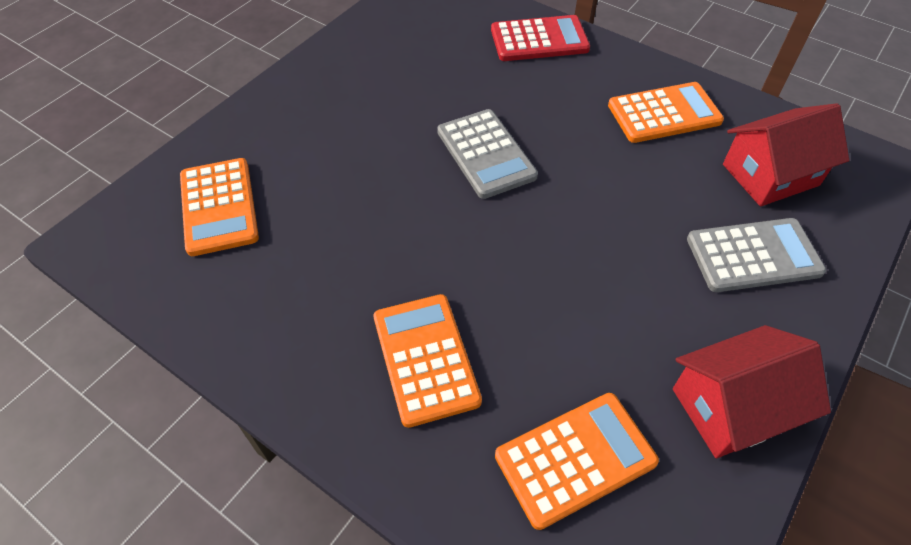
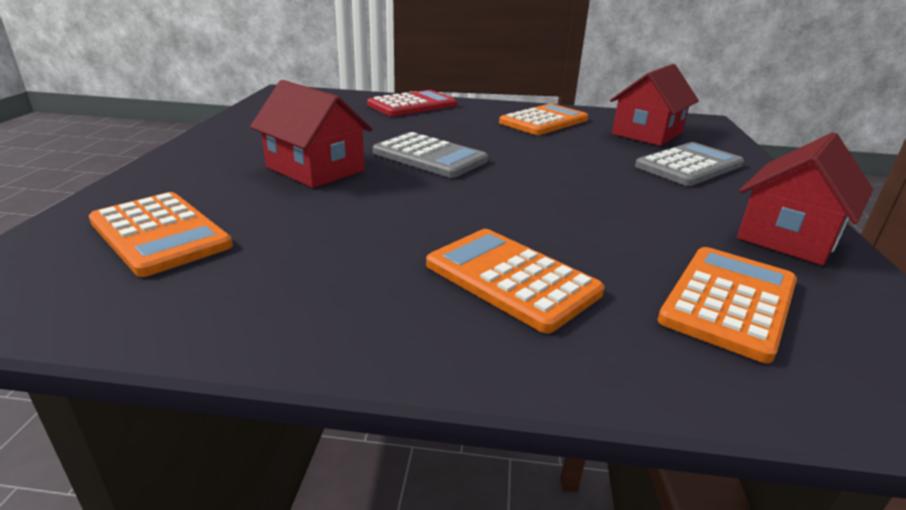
camera: 30 degrees left, 25 degrees down
none -> red house [250,80,372,188]

